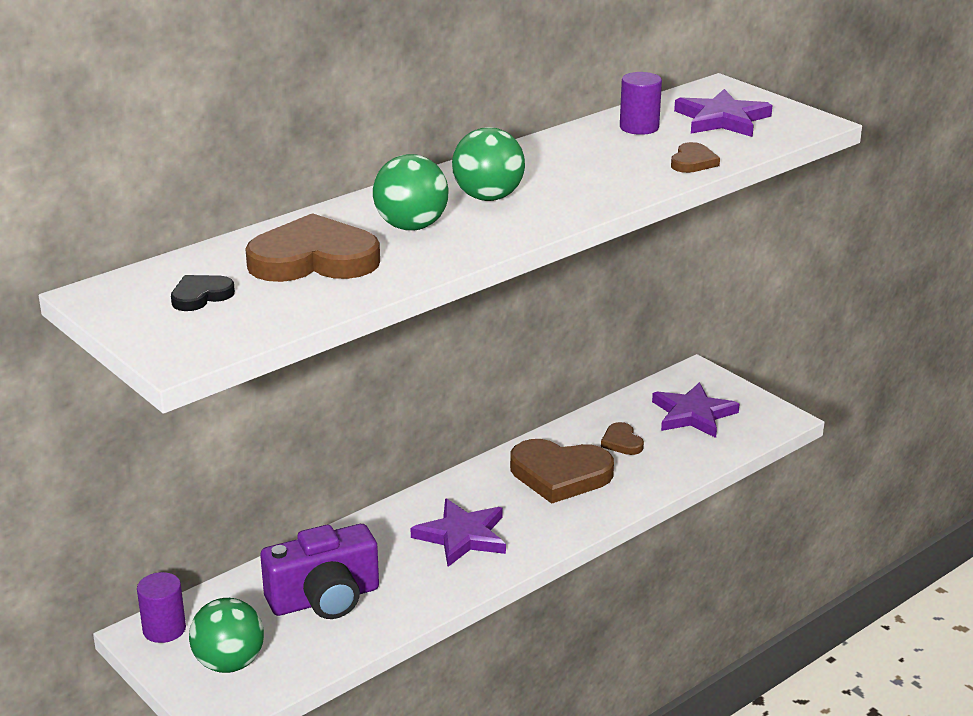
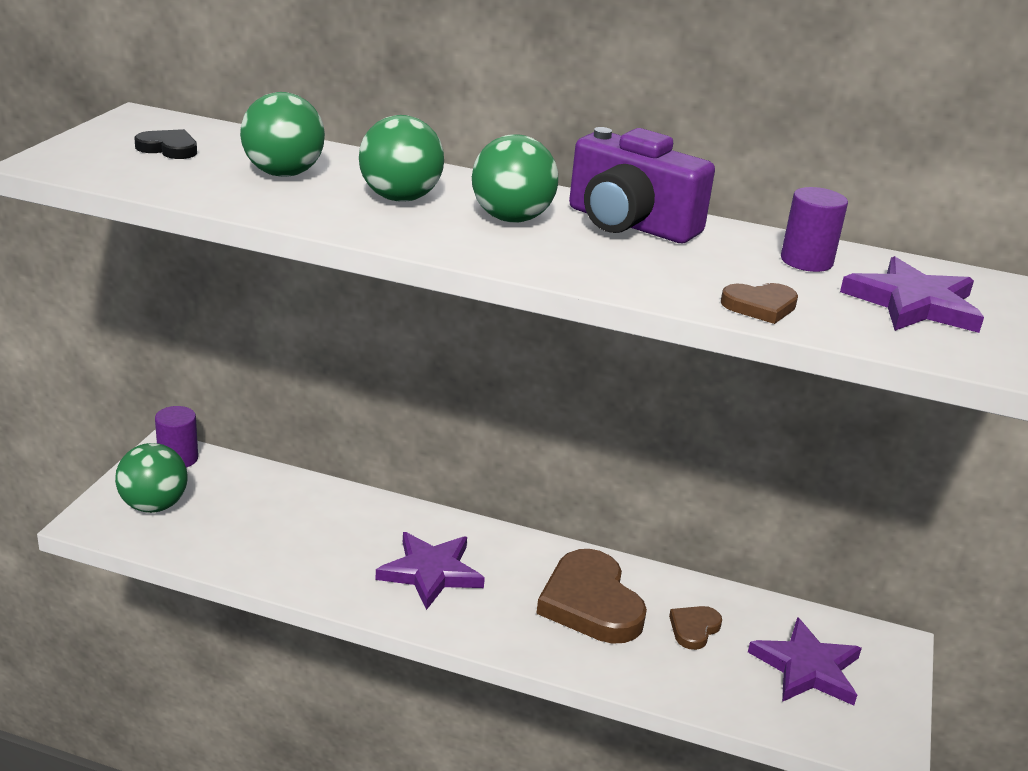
camera: 55 degrees right, 0 degrees up
brown heart [245,213,380,282] -> green ball [240,92,325,177]
purple camera [260,524,379,619] -> purple camera moved to [569,127,715,243]

